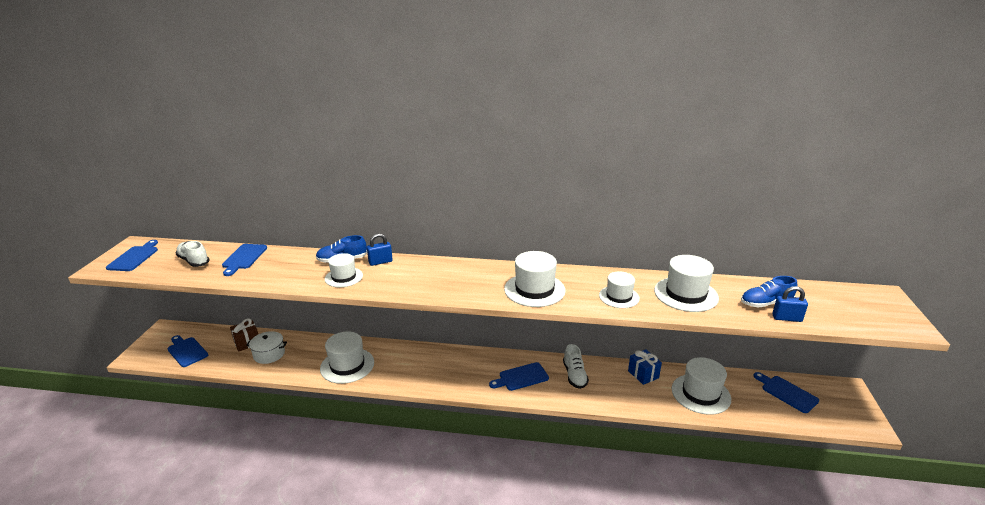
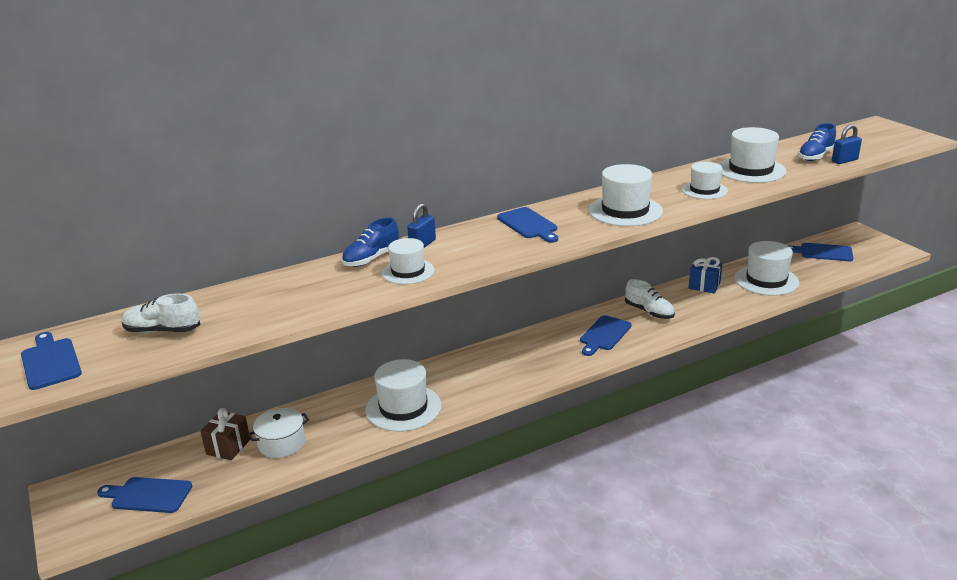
camera: 35 degrees left, 0 degrees up
blue cutting board [222,244,267,276] -> blue cutting board moved to [497,207,558,243]

